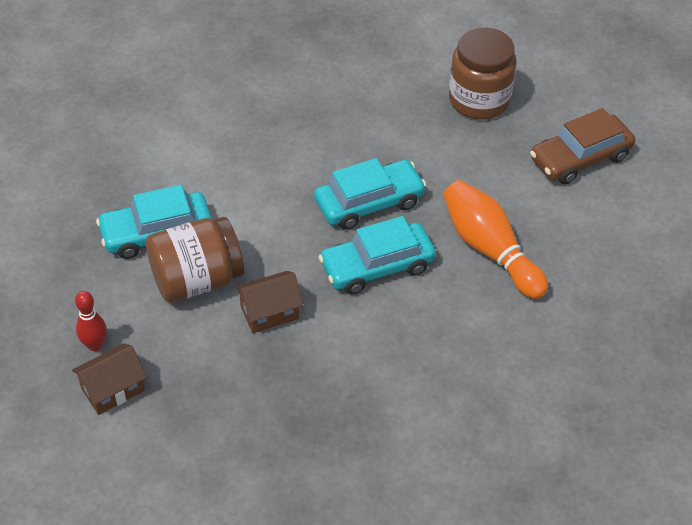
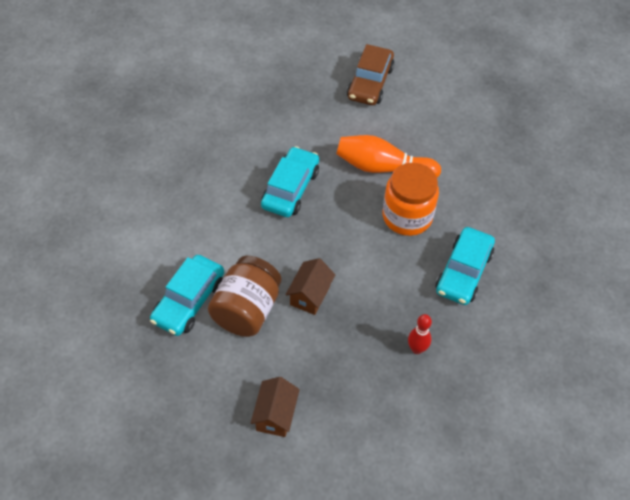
camera: 45 degrees left, 5 degrees up
red bowling pin [75,291,107,351] -> red bowling pin moved to [408,314,432,354]
turquoise car [318,216,436,294] -> turquoise car moved to [435,227,495,305]
brown jar [449,27,517,119] -> none
none -> orange jar [383,163,439,236]

